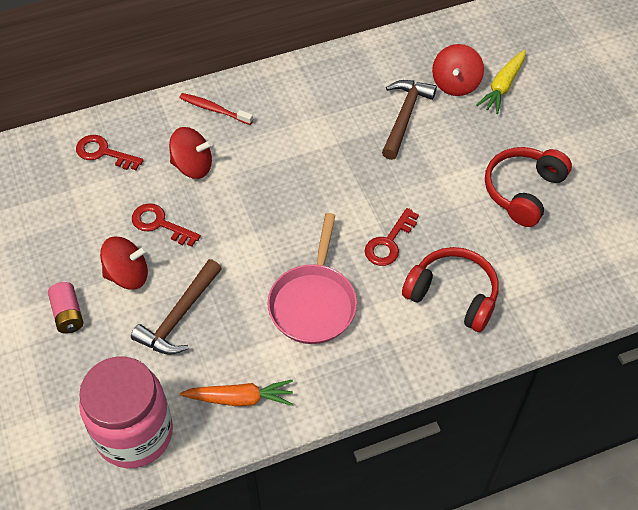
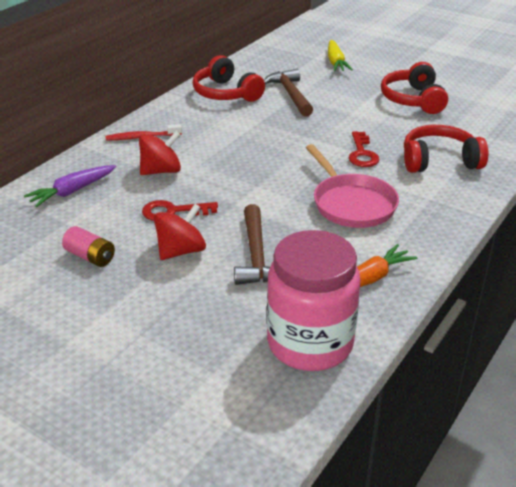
camera: 35 degrees left, 20 degrees down
pink battery [48,282,83,334] -> pink battery moved to [62,226,115,267]
red key [76,135,144,170] -> purple carrot [24,165,116,207]
red spinning top [432,44,484,96] -> none
none -> red headphones [193,55,265,102]

